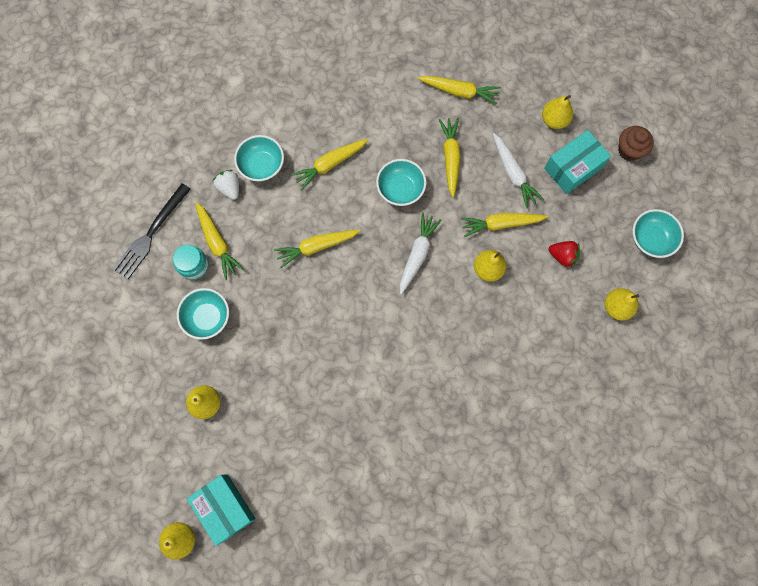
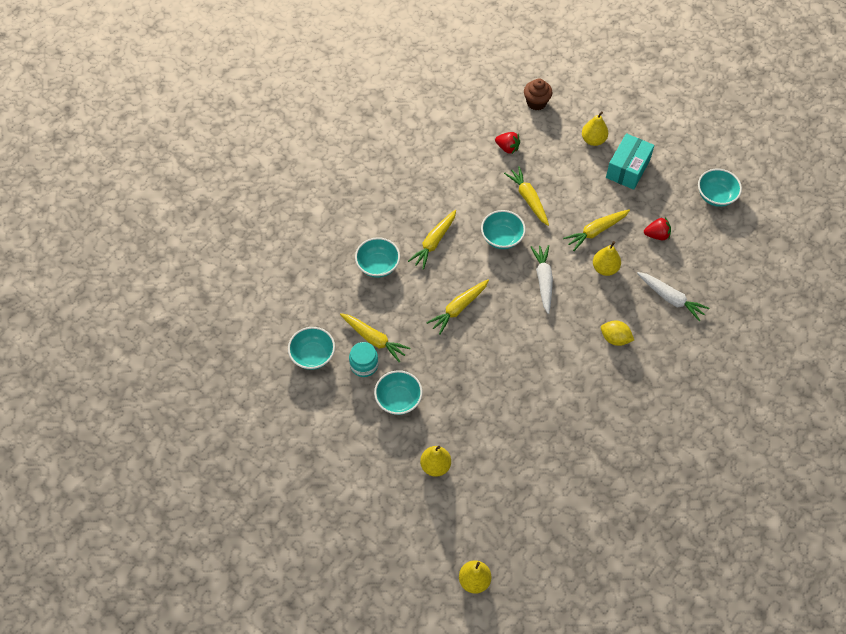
camera: 25 degrees left, 15 degrees down
black fork [113,183,191,279] -> turquoise bowl [288,327,335,370]
turquoise box [187,474,256,546] -> none
white strawberry [213,170,239,200] -> none
yellow carrot [418,76,501,105] -> red strawberry [495,132,520,154]
white carrot [493,133,544,209] -> white carrot moved to [637,272,709,321]
yellow pear [605,288,640,321] -> none
brown cupcake [618,126,654,161] -> brown cupcake moved to [524,79,553,110]
none -> yellow lemon [601,321,634,346]

